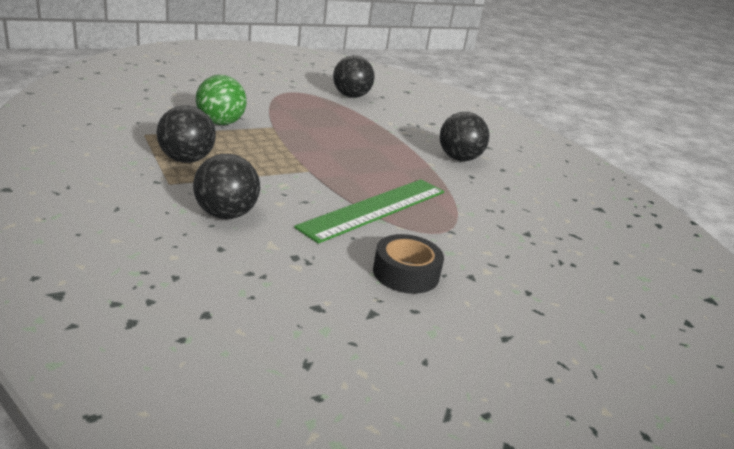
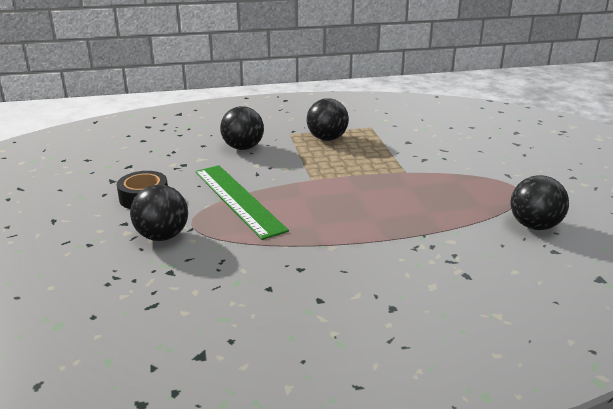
camera: 110 degrees right, 0 degrees up
green ball [196,75,247,125] -> none
black ball [440,112,489,161] -> black ball moved to [130,185,188,241]

